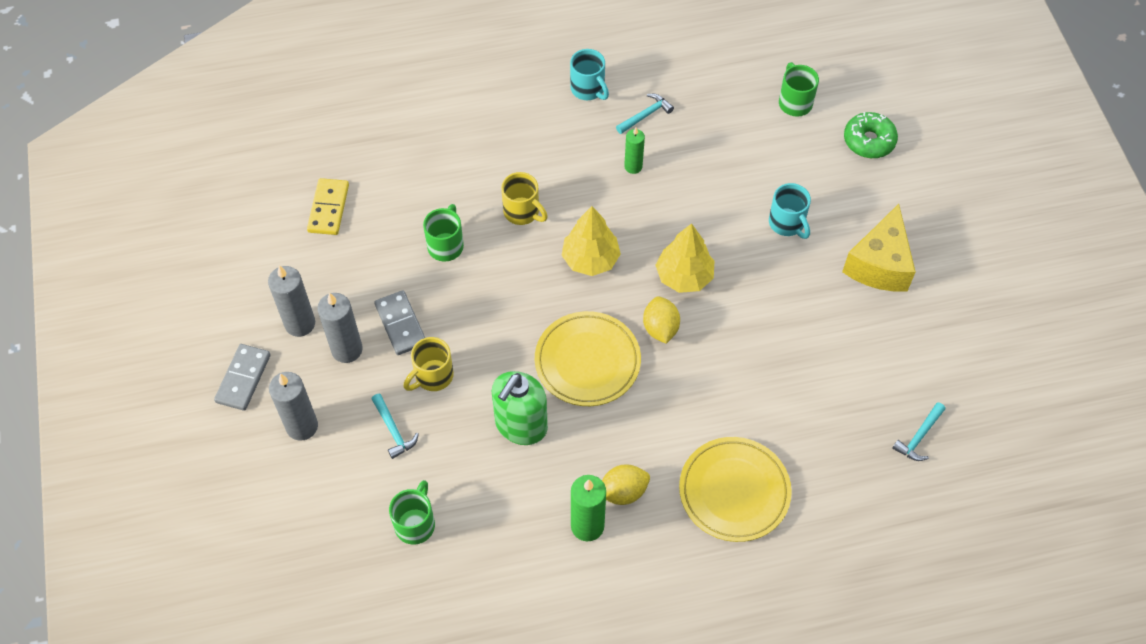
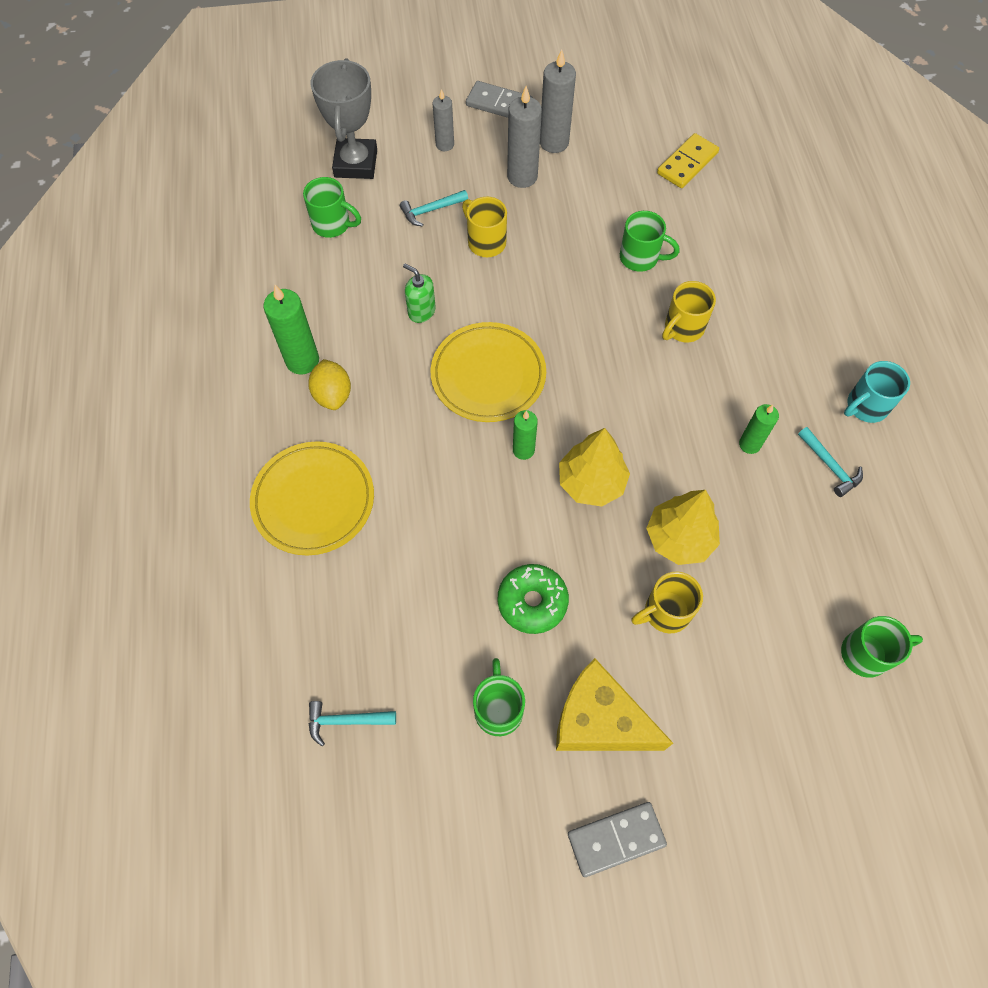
camera: 95 degrees right, 5 degrees up
grey candle [269,372,318,441] -> grey candle [433,89,454,151], size x0.63
yellow domino [307,178,349,235] -> yellow domino turned 60 degrees counterclockwise [657,133,719,188]
grey domino [374,290,425,355] -> grey domino moved to [568,802,667,877]
green soap dispenser [492,371,548,445] -> green soap dispenser [403,264,435,323], size x0.55
yellow tree [561,206,621,276] -> yellow tree moved to [646,490,720,565]
yellow lemon [643,296,680,344] -> green candle [513,410,538,460]
turquoise mug [769,183,811,239] -> yellow mug [631,572,703,634]
green donut [844,112,898,158] -> green donut moved to [498,564,569,634]
turquoise hammer [892,402,946,461] -> turquoise hammer turned 45 degrees counterclockwise [309,701,396,746]
none -> grey trophy [311,58,377,179]
none -> green mug [473,658,525,736]

